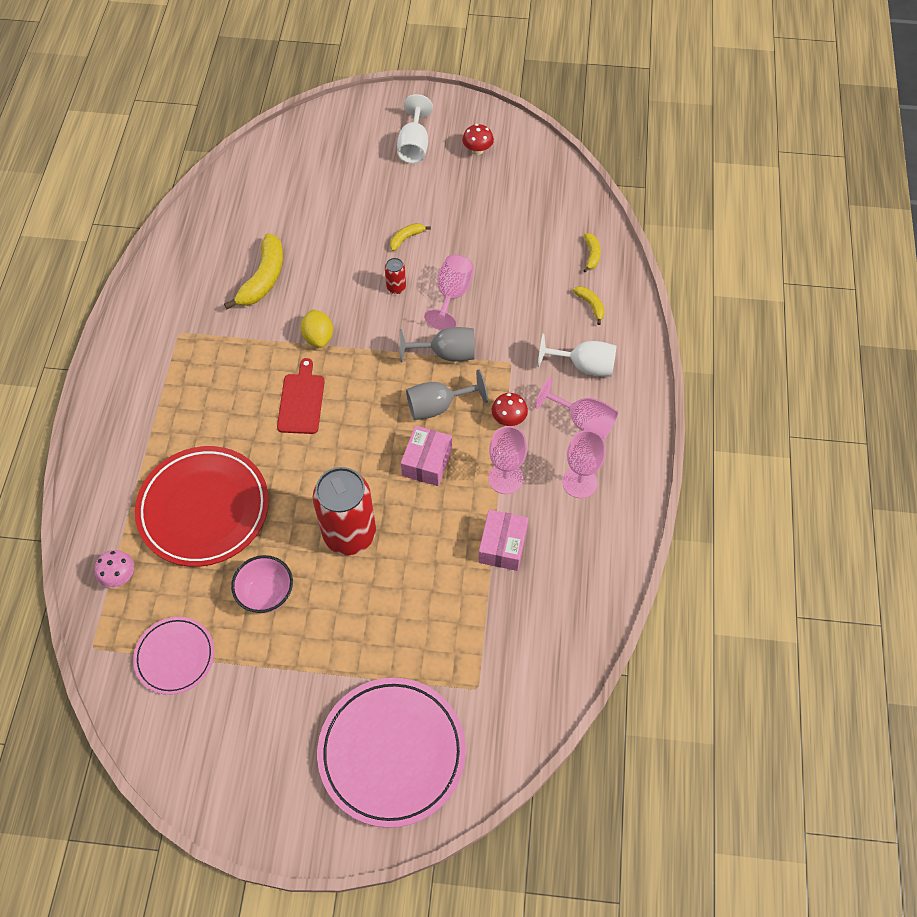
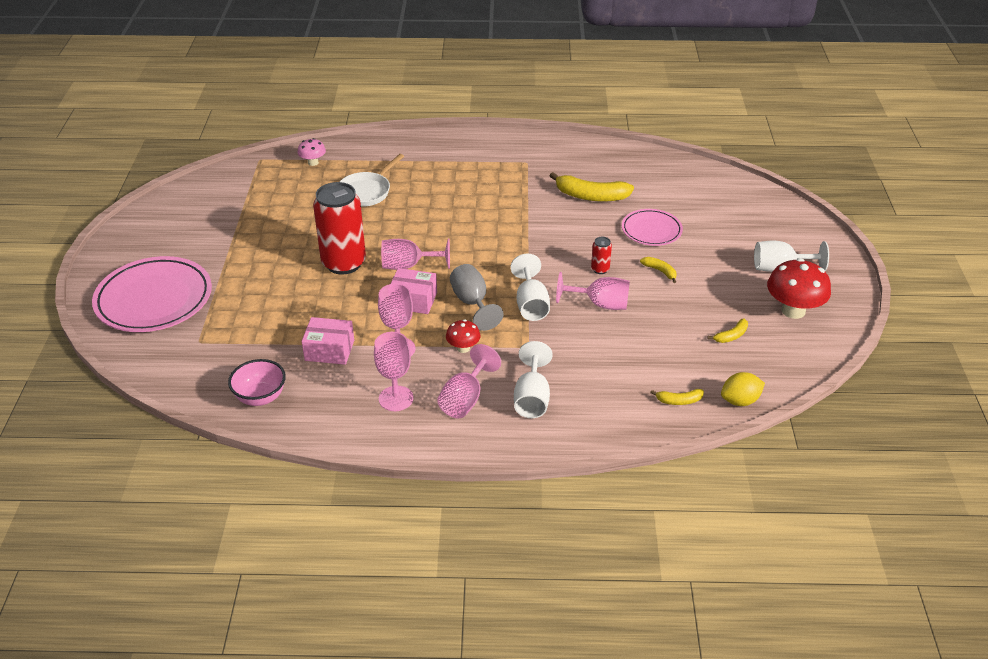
camera: 85 degrees right, 20 degrees down
pink plate [133,617,214,695] -> pink plate moved to [622,209,683,246]
red plate [135,446,269,567] -> white pan [340,154,404,207]
pink bowl [231,555,293,613] -> pink bowl moved to [228,359,286,406]
red cutting board [277,358,325,434] -> none
yellow lemon [301,310,333,348] -> yellow lemon moved to [721,372,765,406]
grey goblet [399,327,475,362] -> white goblet [511,254,550,321]
red mushroom [462,124,494,155] -> red mushroom [767,258,831,319], size x1.85
yellow banana [573,286,605,325] -> yellow banana moved to [707,318,748,343]
none -> pink goblet [381,238,450,270]

